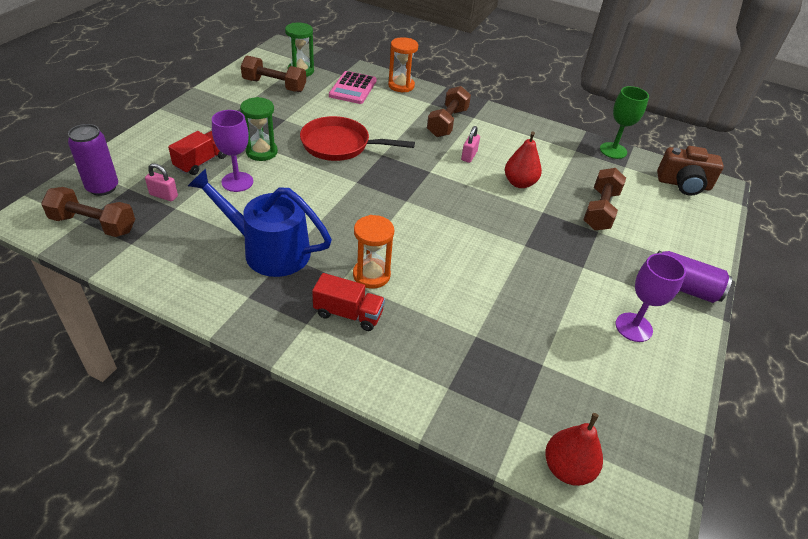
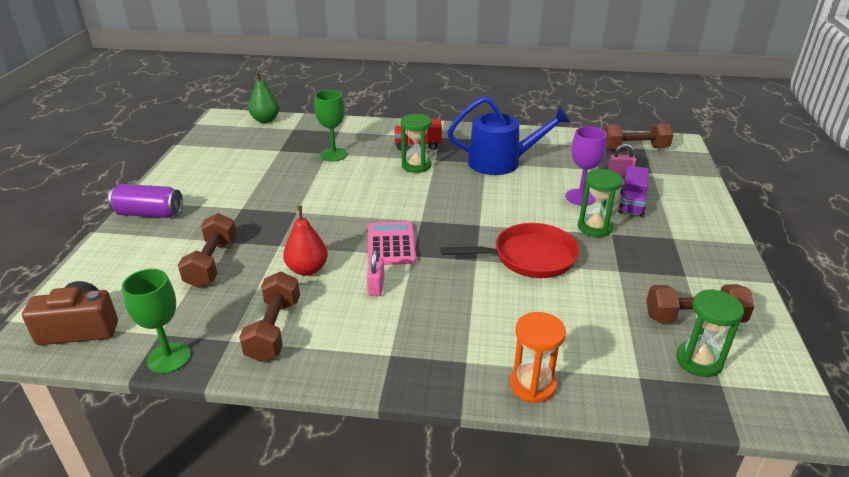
camera: 165 degrees right, 10 degrees down
purple can [68,124,118,196] -> none
red truck [168,131,226,175] -> purple truck [618,166,649,217]
pink calculator [329,71,377,104] -> pink calculator moved to [368,221,416,265]
orange hourglass [353,215,394,289] -> green hourglass [401,114,432,173]
brown dumbbell [427,86,471,137] -> brown dumbbell moved to [239,271,300,362]
red pear [545,413,603,486] -> green pear [248,71,279,123]
purple goblet [615,253,686,342] -> none
none -> green goblet [314,90,347,162]

